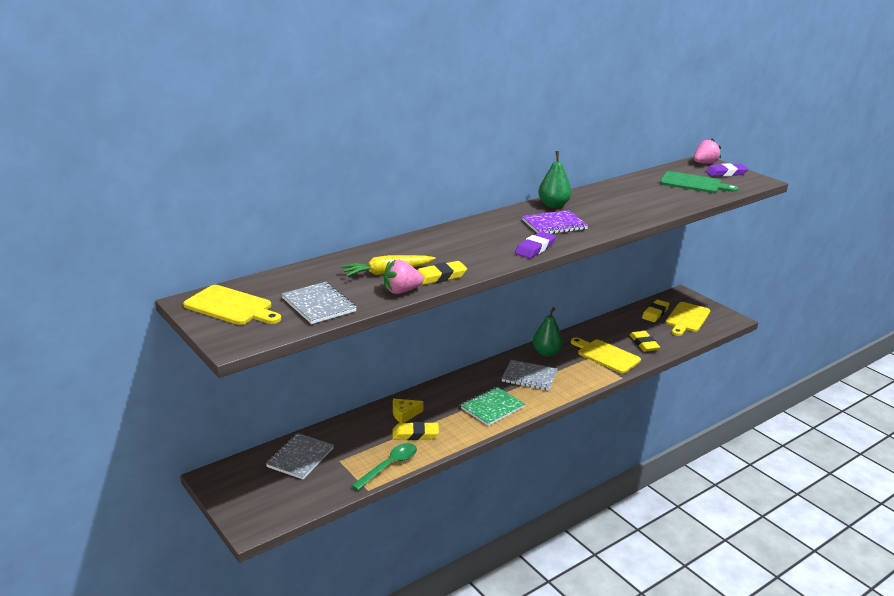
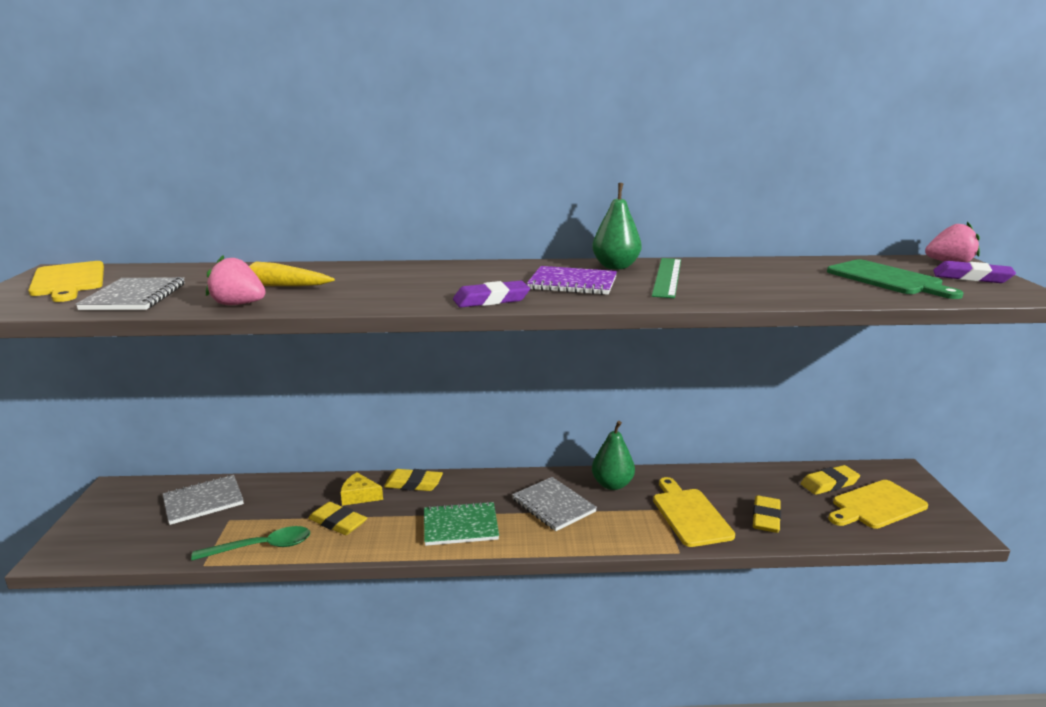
camera: 35 degrees right, 5 degrees down
yellow eraser [417,261,467,285] -> yellow eraser moved to [384,469,443,491]
none -> green ruler [652,258,681,298]

